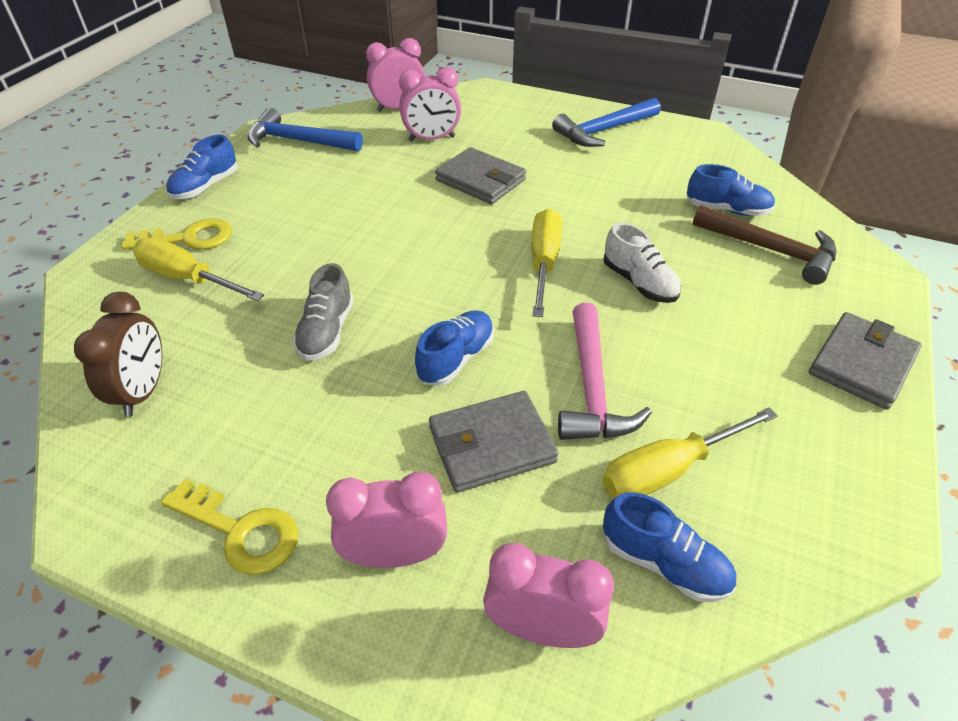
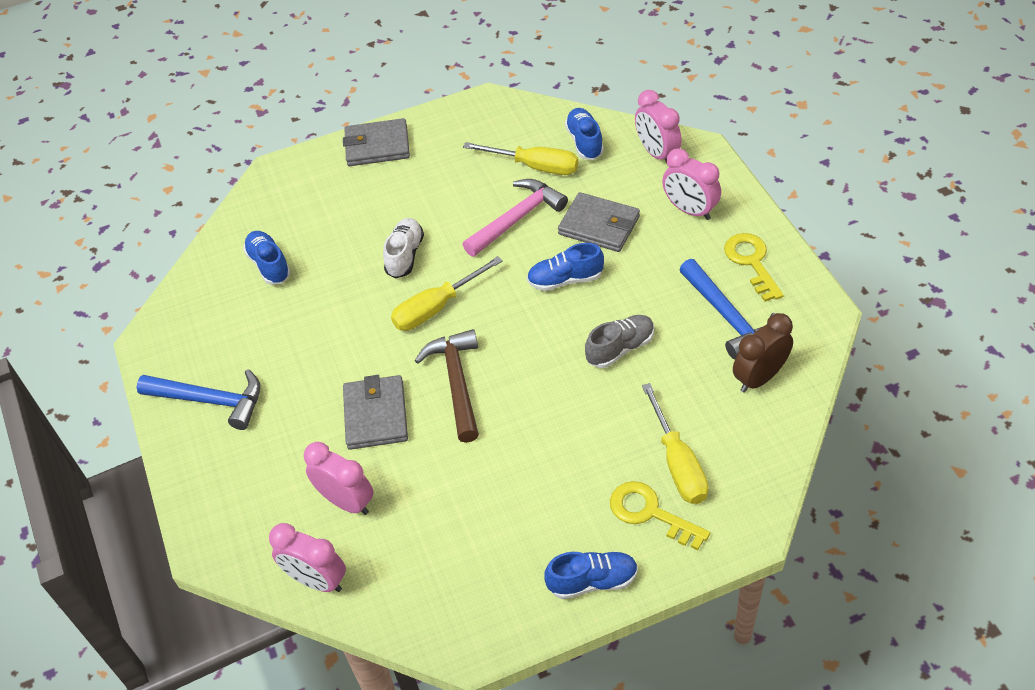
camera: 130 degrees left, 5 degrees up
blue hammer [248,108,363,151] -> blue hammer moved to [679,259,776,359]
brown hammer [692,205,836,285] -> brown hammer moved to [415,329,479,443]

